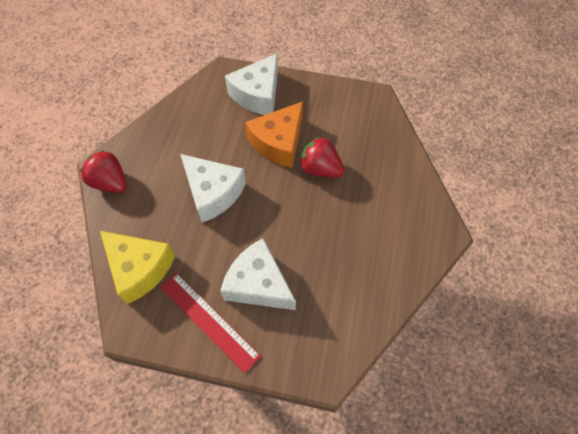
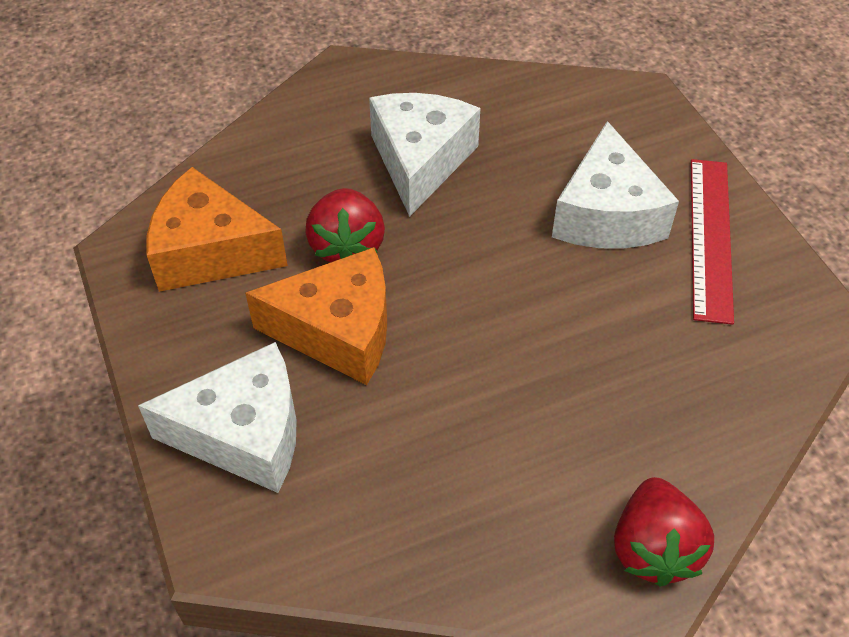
camera: 125 degrees left, 10 degrees down
yellow cheese [100,231,176,304] -> none
white cheese [180,154,246,223] -> white cheese moved to [369,93,480,217]
none -> orange cheese [147,167,288,292]

